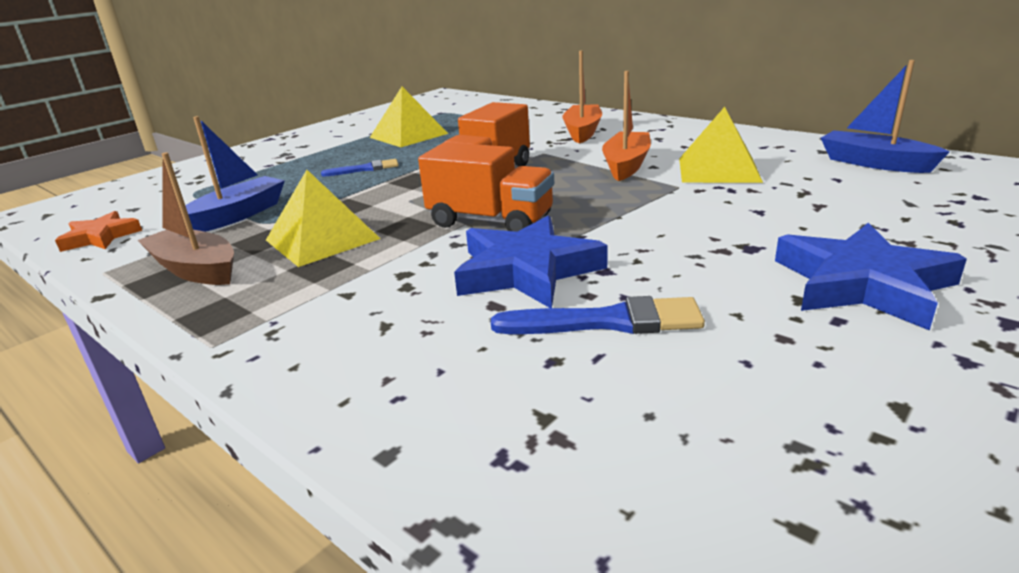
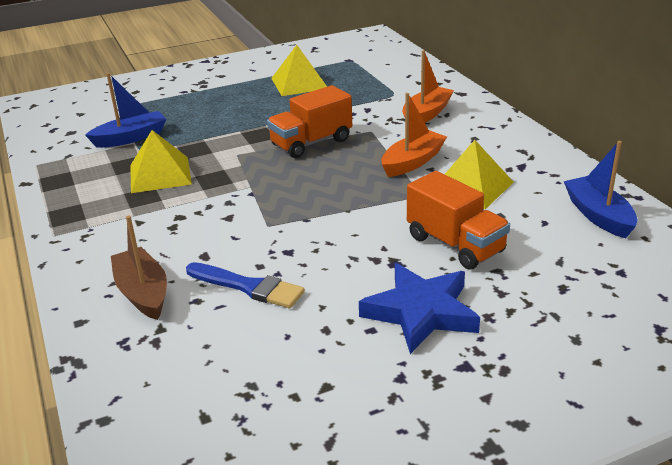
camera: 25 degrees right, 5 degrees up
orange star [55,211,142,252] -> none
brown boat [137,152,234,285] -> brown boat moved to [111,215,167,320]
blue brush [321,159,399,177] -> none
orange truck [418,142,554,232] -> orange truck moved to [407,171,510,270]
blue star [454,216,608,308] -> none

